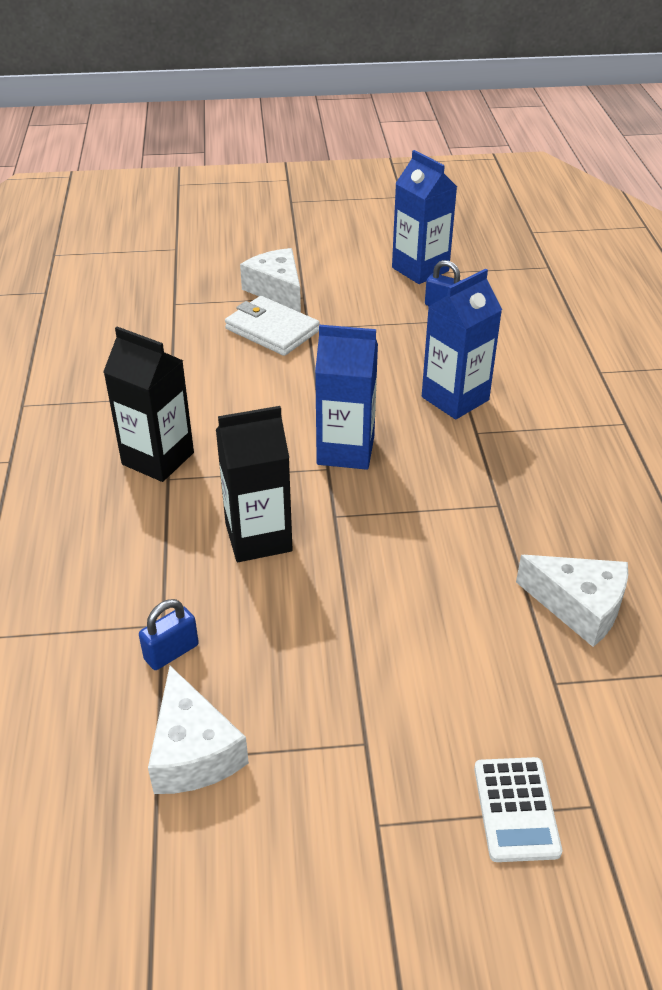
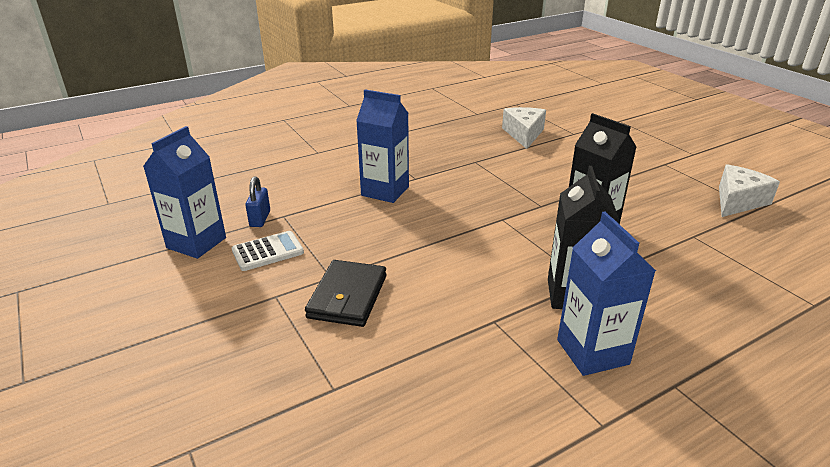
camera: 115 degrees left, 10 degrees down
blue padlock [139,599,199,670] -> none
white wallet [225,296,320,356] -> black wallet [305,260,387,327]
white cheese [240,248,301,313] -> none
blue carton [315,325,378,470] -> blue carton moved to [557,212,656,376]
white calculator [474,757,562,862] -> white calculator moved to [232,231,304,271]

